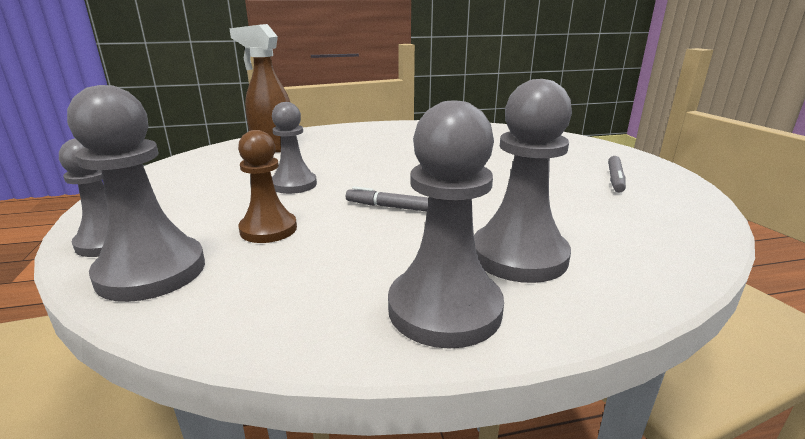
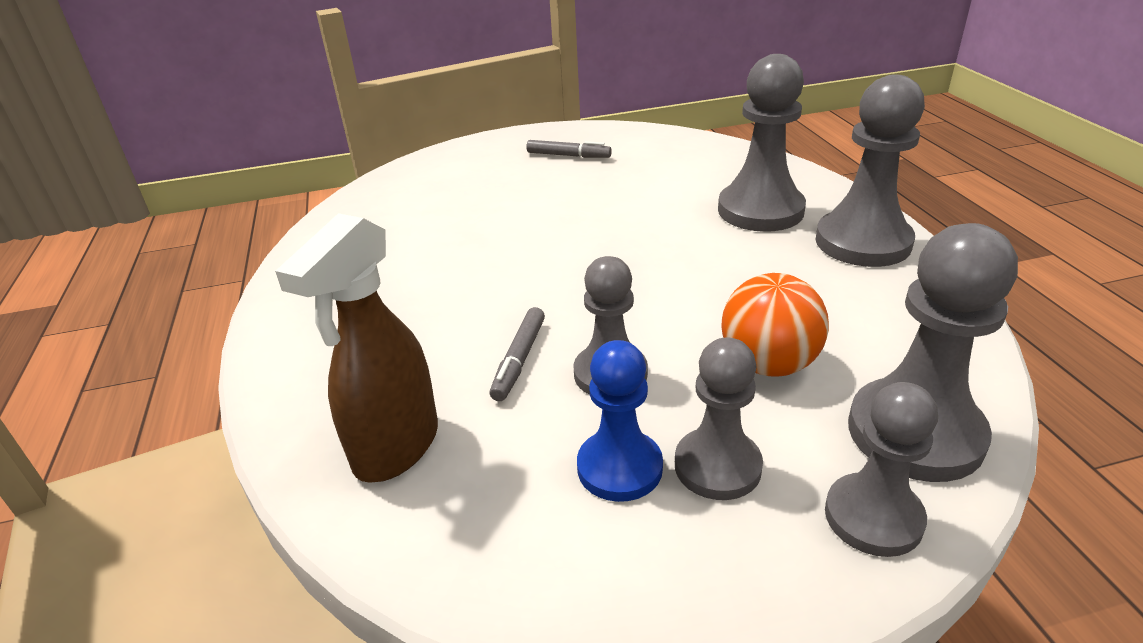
camera: 90 degrees left, 10 degrees up
brown pawn [238,130,297,243] -> orange ball [721,273,829,377]
grey marker [346,186,429,212] -> grey marker moved to [490,307,545,401]
none -> blue pawn [577,340,663,502]
none -> grey pawn [675,338,763,500]

